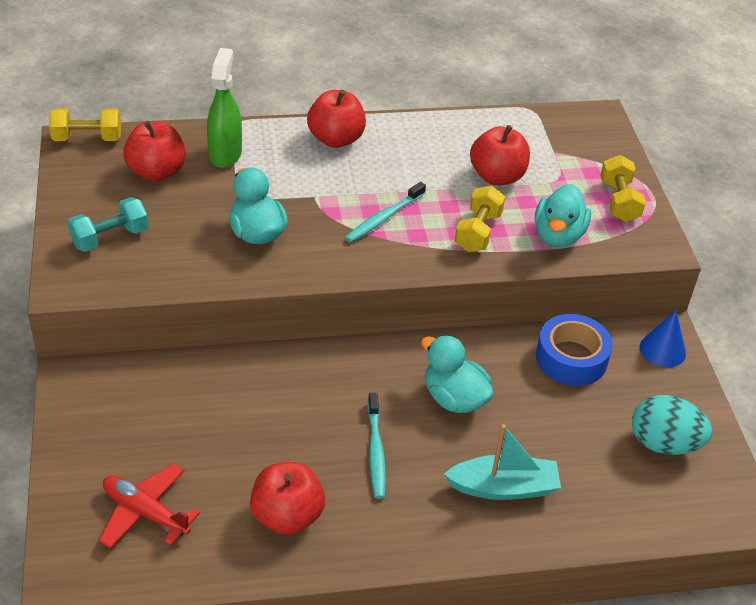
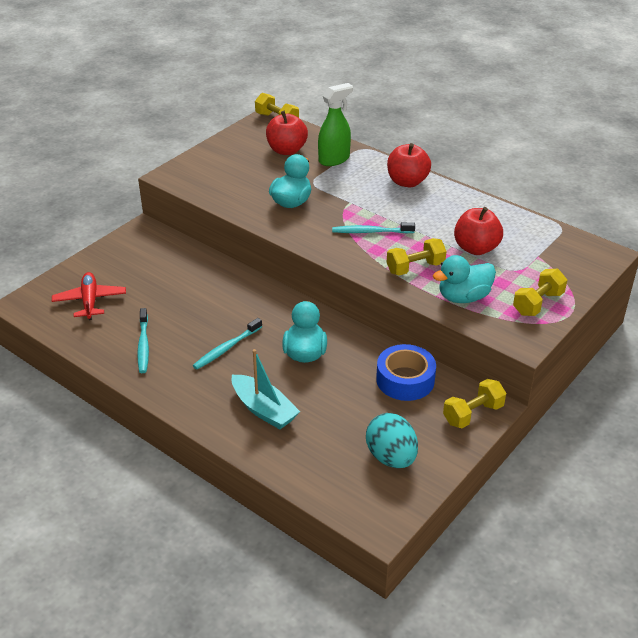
camera: 50 degrees right, 5 degrees down
turquoise dumbbell [68,197,148,252] -> none
red apple [250,462,325,535] -> turquoise toothbrush [137,308,149,373]
blue cone [640,310,686,368] -> yellow dumbbell [443,379,506,428]

